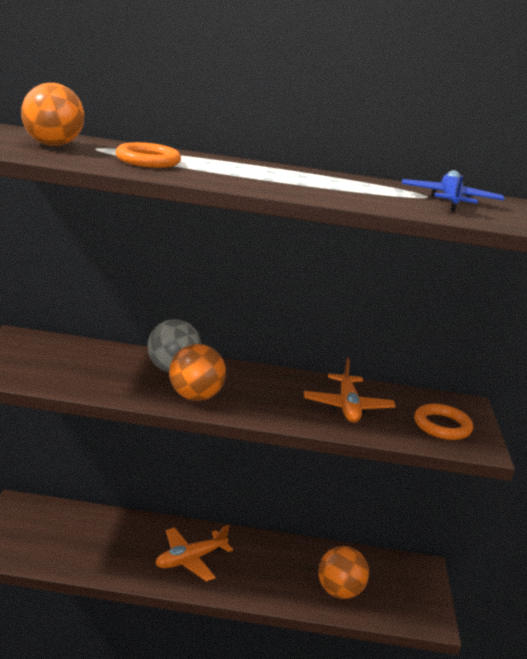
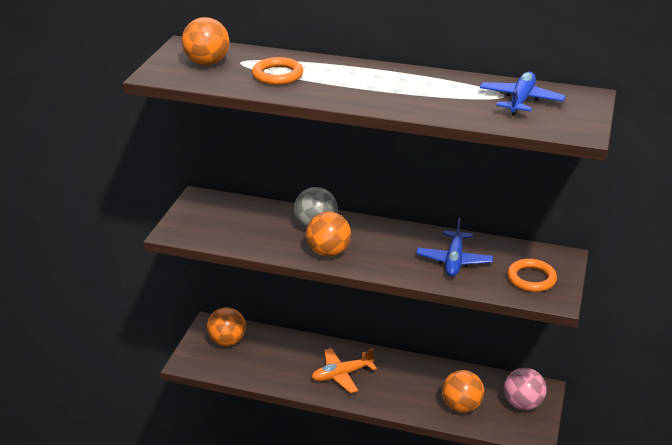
camera: 15 degrees right, 10 degrees up
orange plane [304,358,396,423] -> blue plane [416,218,493,277]
none -> orange ball [207,307,246,346]
none -> pink ball [504,368,547,410]

